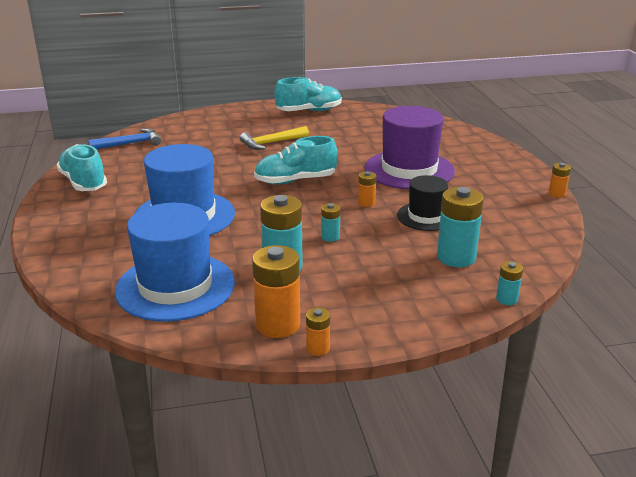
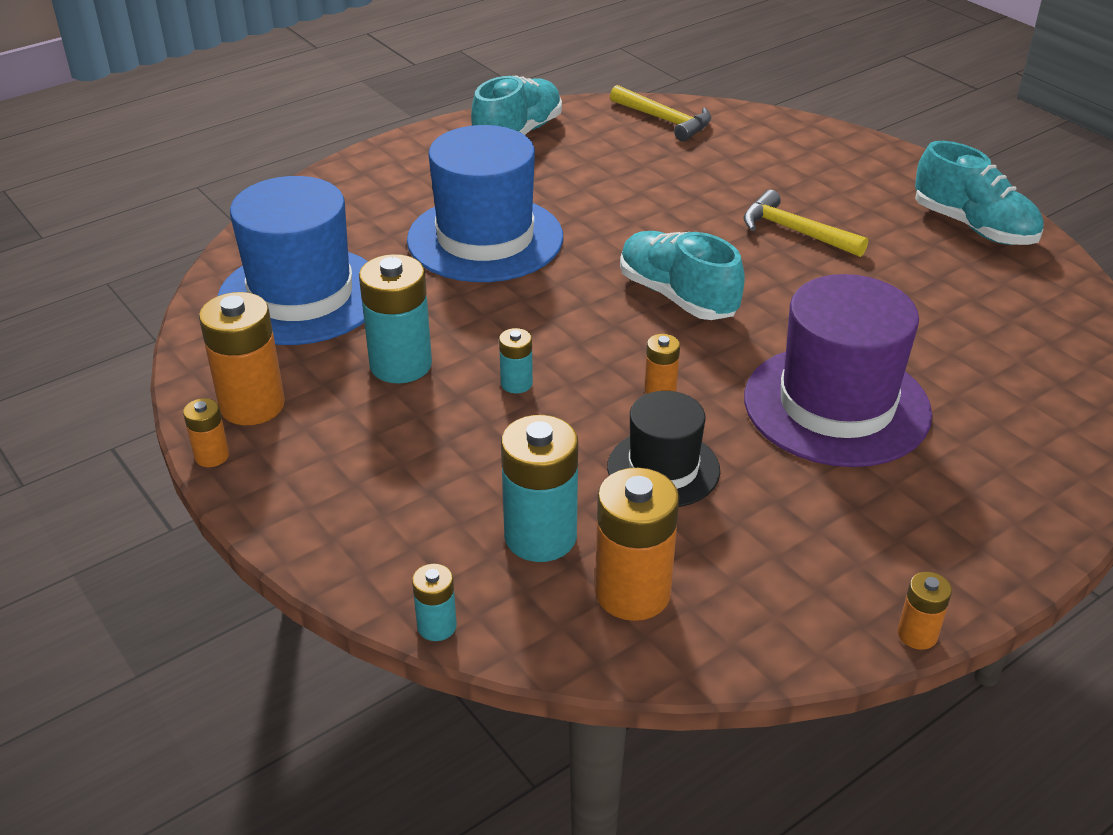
camera: 65 degrees right, 10 degrees up
blue hammer [88,129,161,149] -> yellow hammer [610,85,711,142]
none -> orange battery [595,468,679,621]

